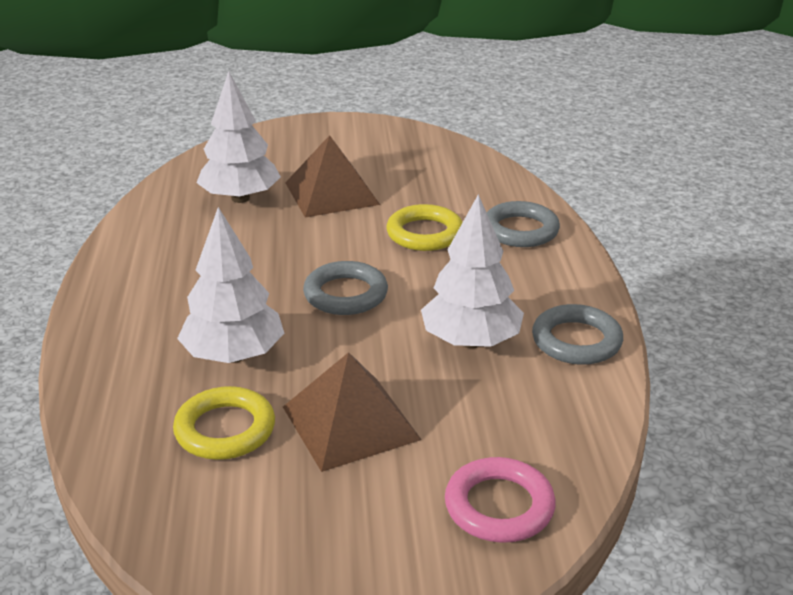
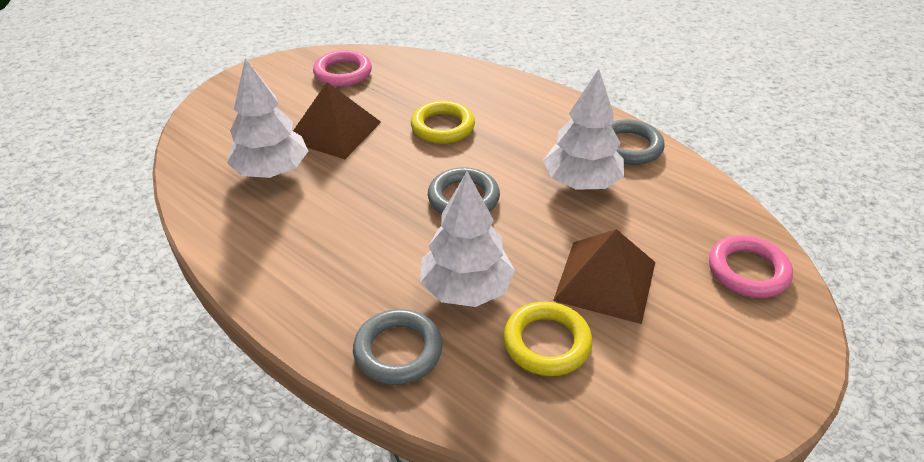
camera: 45 degrees left, 10 degrees up
grey ring [486,201,560,247] -> grey ring moved to [353,309,443,385]
none -> pink ring [313,50,372,87]

